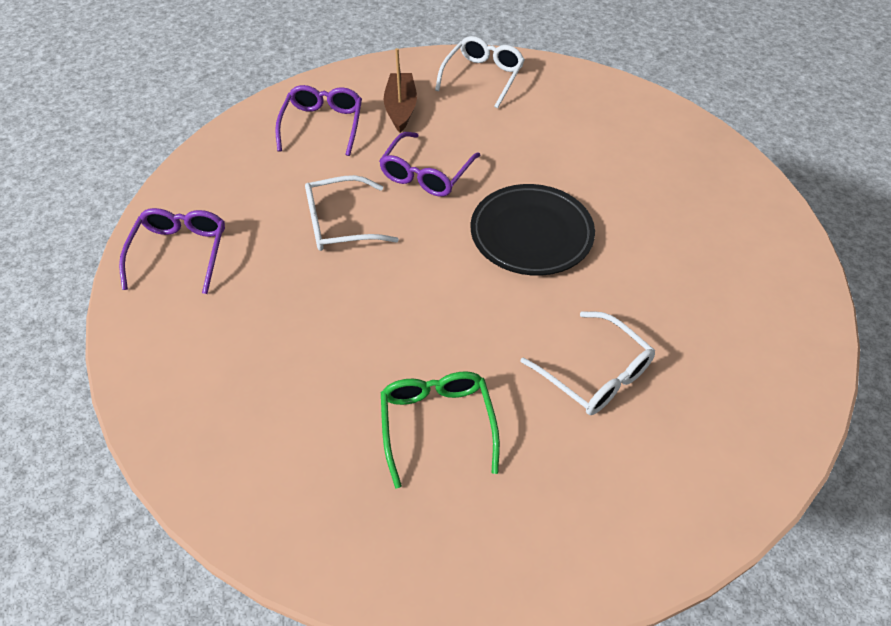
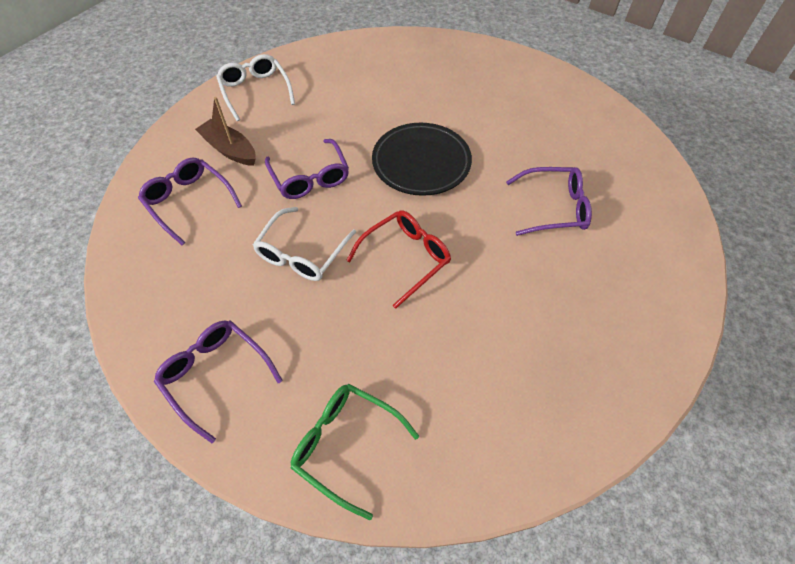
camera: 50 degrees left, 5 degrees up
green glasses [381,371,500,488] -> green glasses moved to [291,384,419,520]
white glasses [520,311,655,415] -> purple glasses [506,167,592,236]
none -> red glasses [346,210,451,309]

